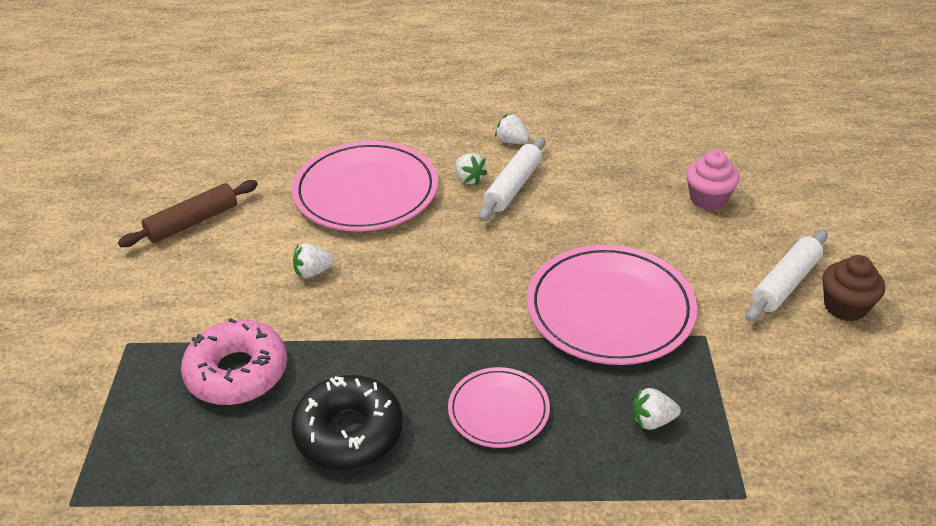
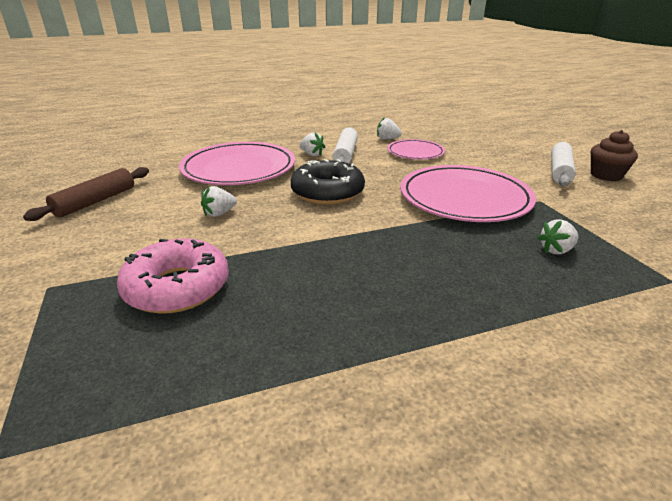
camera: 20 degrees left, 10 degrees down
black donut [291,375,403,470] -> black donut moved to [291,159,365,205]
pink plate [448,367,550,448] -> pink plate moved to [387,139,445,160]
white strawberry [495,113,530,144] -> white strawberry moved to [377,117,402,140]
pink cupcake [686,150,740,210] -> none

